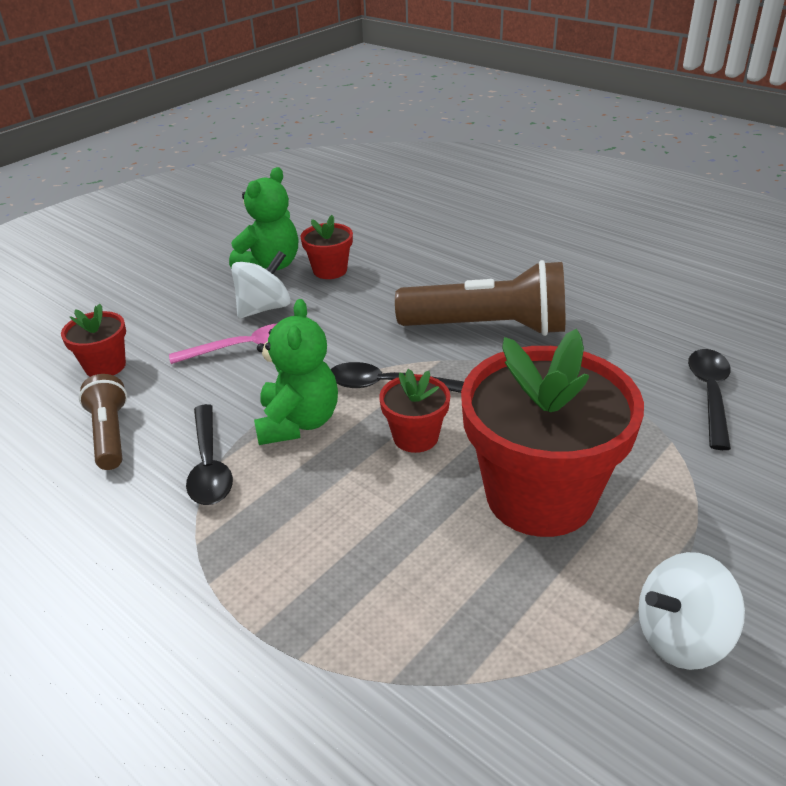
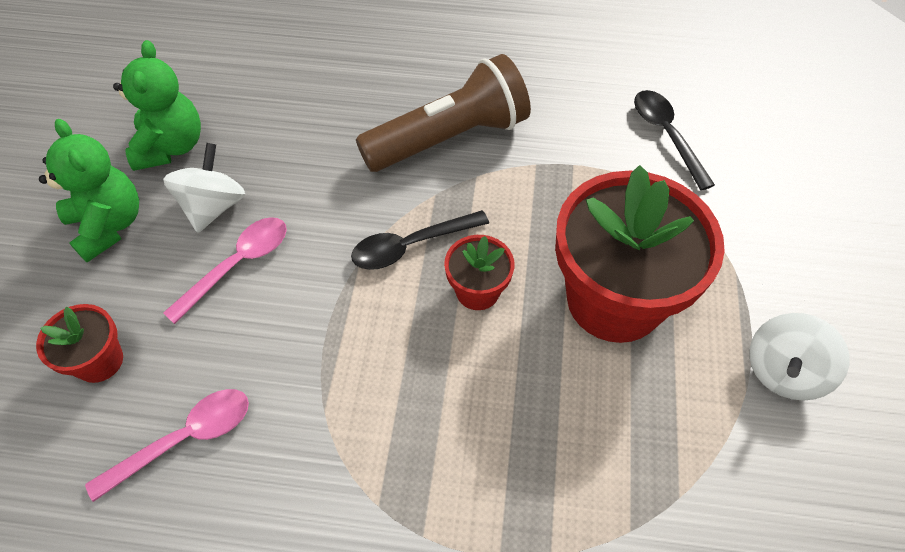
camera: 35 degrees left, 20 degrees up
brown flashlight [79,374,127,470] -> pink spoon [85,389,249,502]
black spoon [186,404,233,505] -> none
green teddy bear [254,299,338,445] -> green teddy bear moved to [39,119,139,262]
red flower pot [301,215,353,279] -> none

